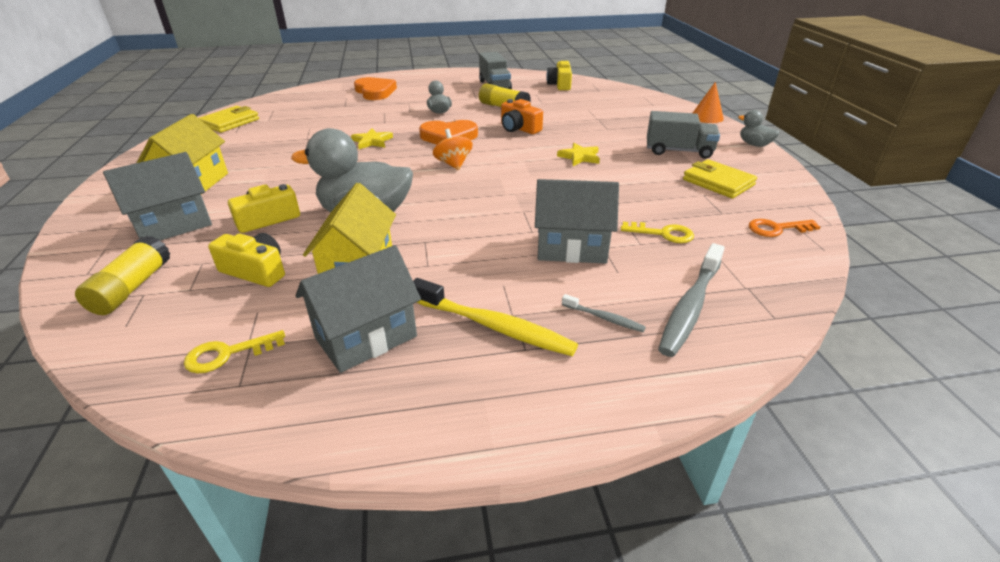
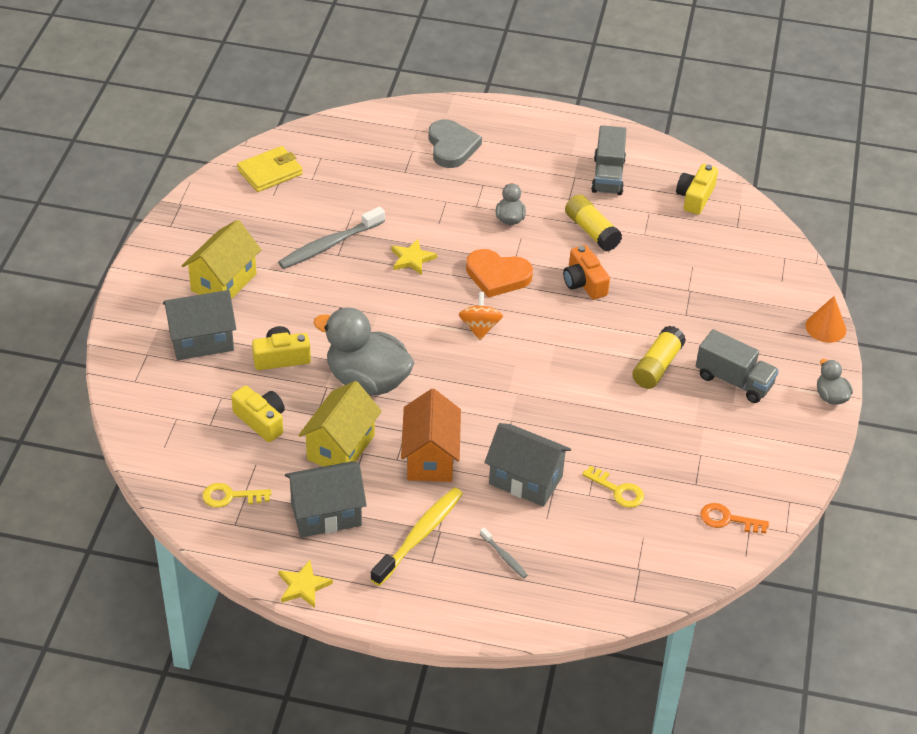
camera: 20 degrees right, 10 degrees up
yellow glue stick [75,235,170,315] -> yellow glue stick moved to [632,326,686,389]
orange heart [354,77,397,100] -> grey heart [428,119,482,168]
yellow toothbrush [413,278,578,356] -> yellow toothbrush turned 105 degrees counterclockwise [370,487,463,586]
yellow star [557,143,600,166] -> yellow star moved to [278,560,333,608]
grey toothbrush [658,243,725,357] -> grey toothbrush moved to [278,207,385,269]
yellow wallet [683,159,757,199] -> none
none -> orange house [401,389,461,482]

